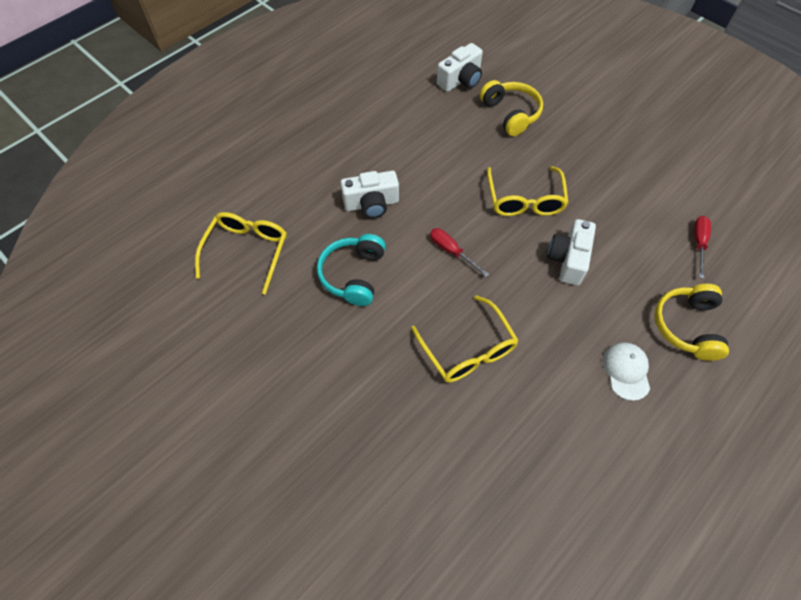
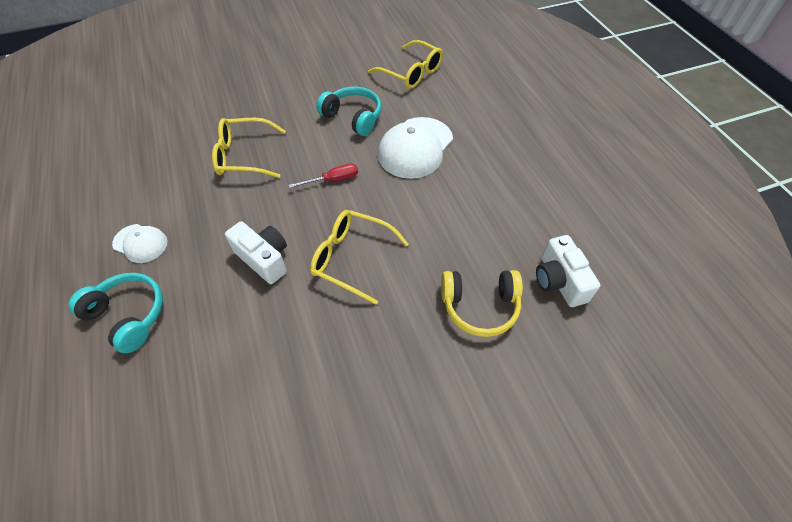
camera: 115 degrees right, 5 degrees down
white camera [341,171,399,218] -> white cap [378,117,453,179]
yellow headphones [654,284,729,361] -> turquoise headphones [68,273,163,353]
red screwdriver [694,216,711,279] -> none

